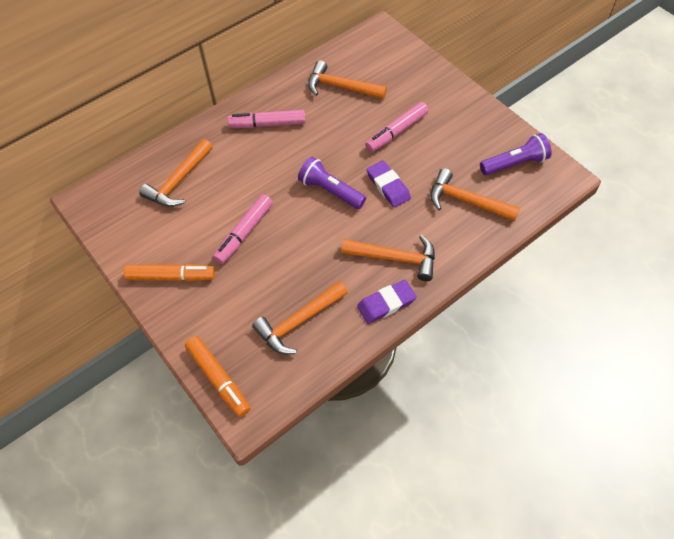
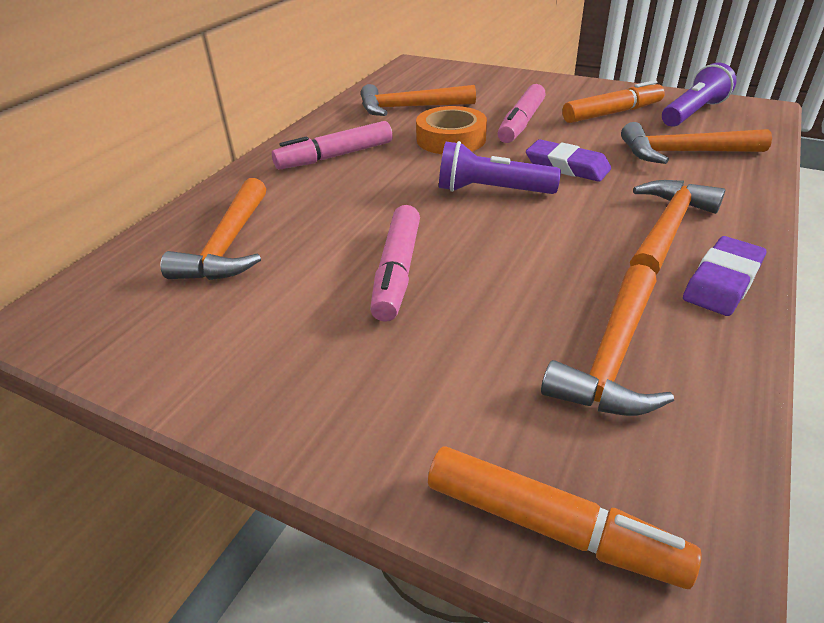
camera: 25 degrees left, 20 degrees down
orange marker [124,264,215,282] -> orange marker moved to [562,80,665,123]
orange hammer [341,235,435,281] -> orange hammer turned 45 degrees counterclockwise [630,180,725,275]
none -> orange tape [416,106,487,154]

